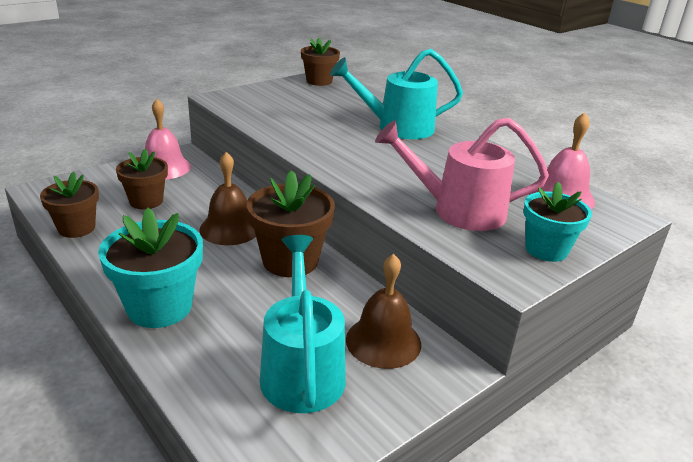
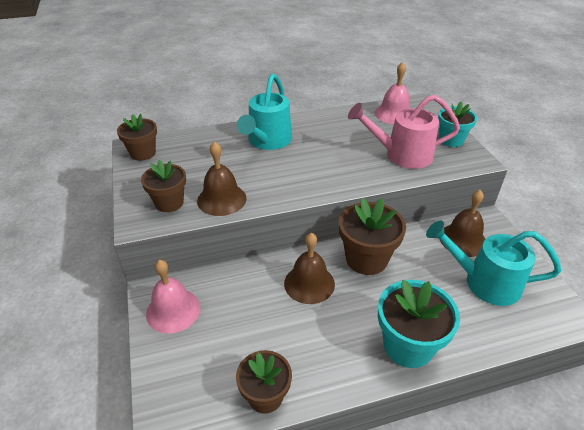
camera: 65 degrees left, 10 degrees up
brown flower pot [116,149,168,209] -> brown flower pot moved to [141,160,186,212]
pink watering can [375,118,549,231] -> pink watering can turned 60 degrees clockwise [348,95,460,169]
none -> brown bell [197,141,247,216]

